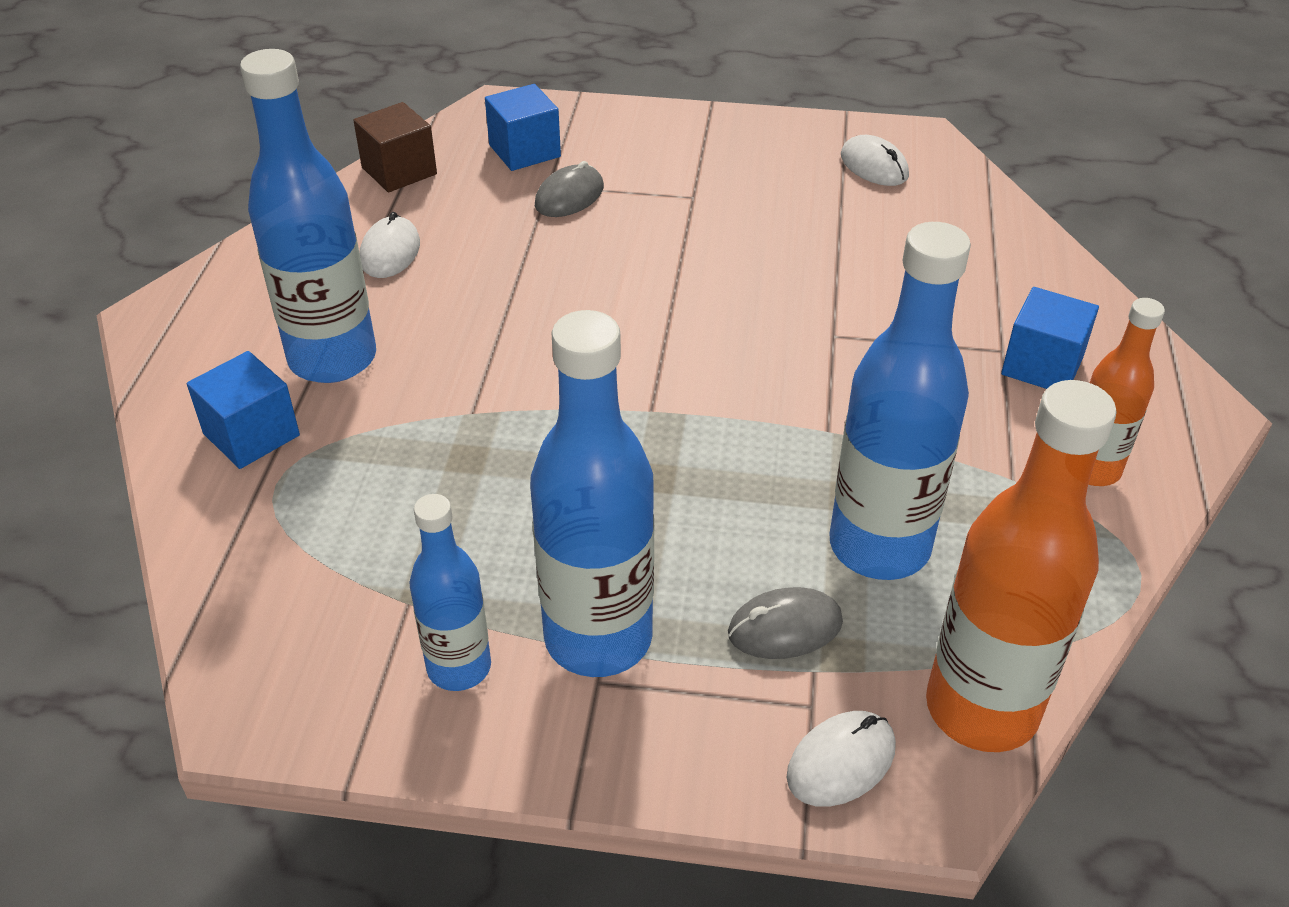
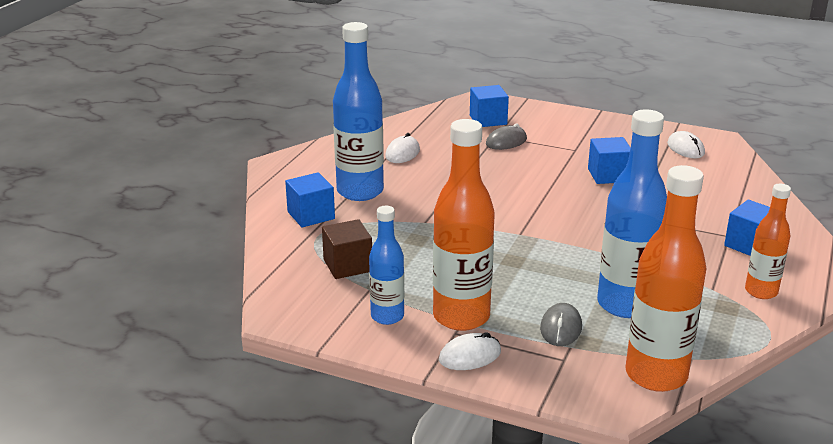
camera: 15 degrees right, 15 degrees down
brown cube [353,102,437,192] -> brown cube moved to [322,219,372,279]
blue bottle [530,310,654,677] -> orange bottle [433,119,495,331]
grey mouse [728,587,843,659] -> grey mouse turned 75 degrees counterclockwise [540,303,582,346]
white mouse [787,711,896,807] -> white mouse moved to [439,332,501,370]
none -> blue cube [588,137,630,184]

